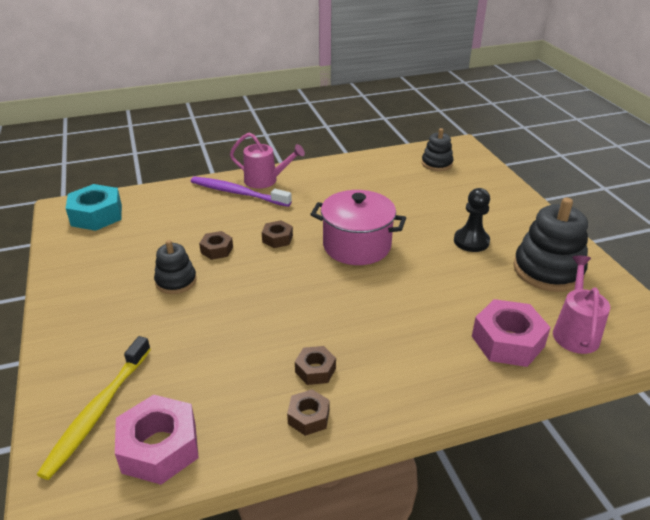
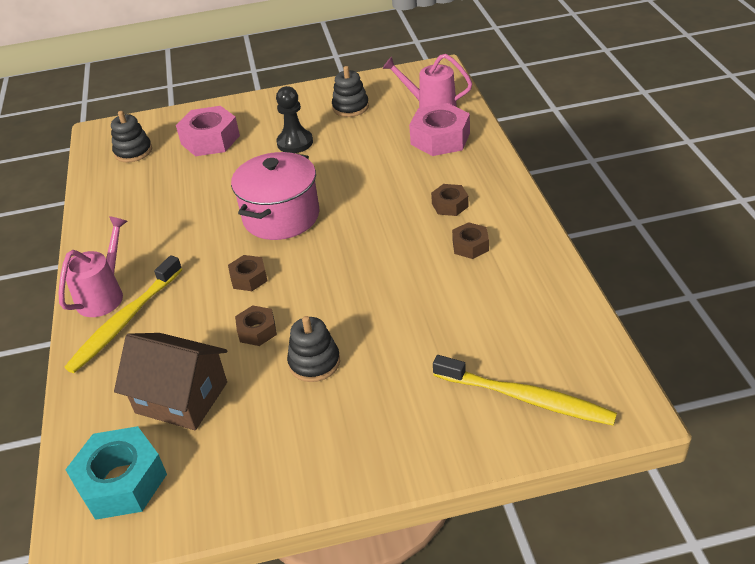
camera: 80 degrees left, 5 degrees up
pink nut [115,395,199,485] -> pink nut moved to [176,106,240,156]
purple toothbrush [191,177,292,207] -> yellow toothbrush [64,255,182,373]
brown nut [287,389,329,436] -> brown nut moved to [431,184,469,216]
black stacking toy [513,198,588,292] -> black stacking toy [332,66,369,117], size x0.58
none -> brown house [114,333,227,430]

